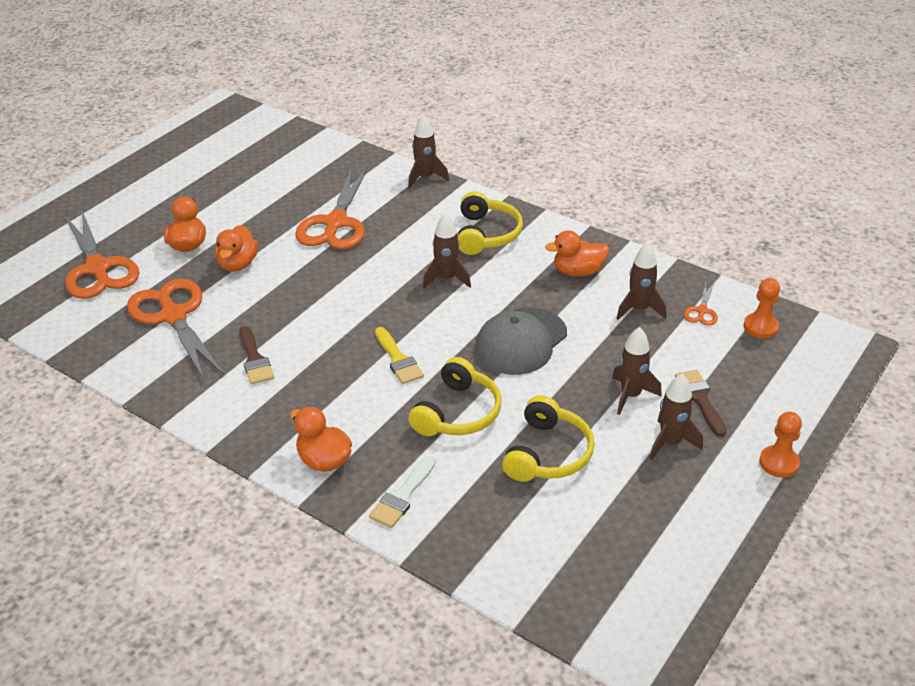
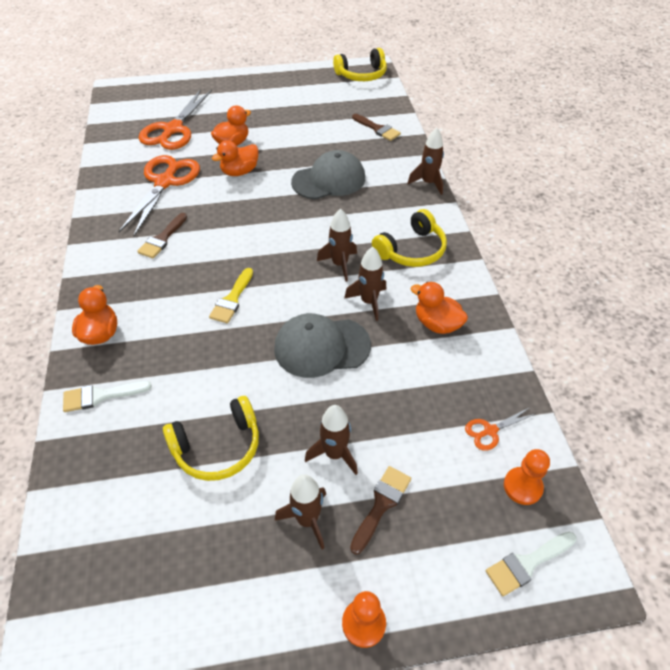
camera: 45 degrees right, 10 degrees up
orange scissors [295,167,368,249] -> grey cap [291,150,365,199]
yellow headphones [408,357,501,436] -> yellow headphones moved to [333,48,387,81]
brown rocket [616,243,666,320] -> brown rocket moved to [344,247,386,321]
none -> brown brush [352,114,401,141]
none -> white brush [486,532,577,596]

